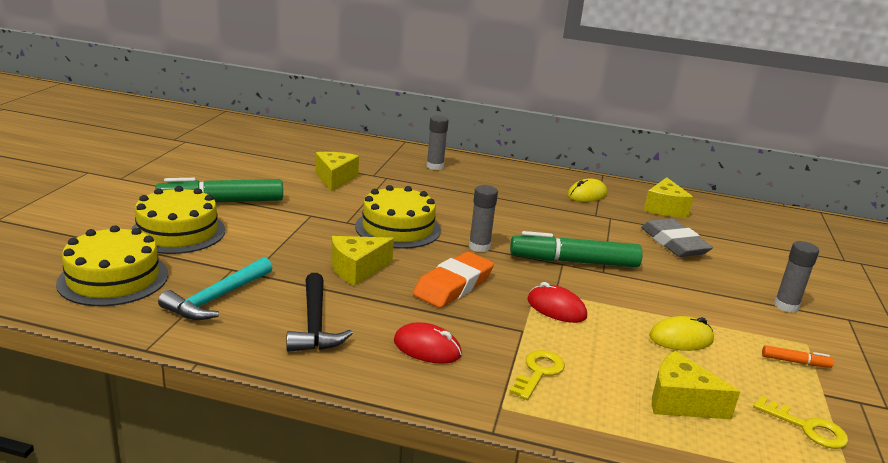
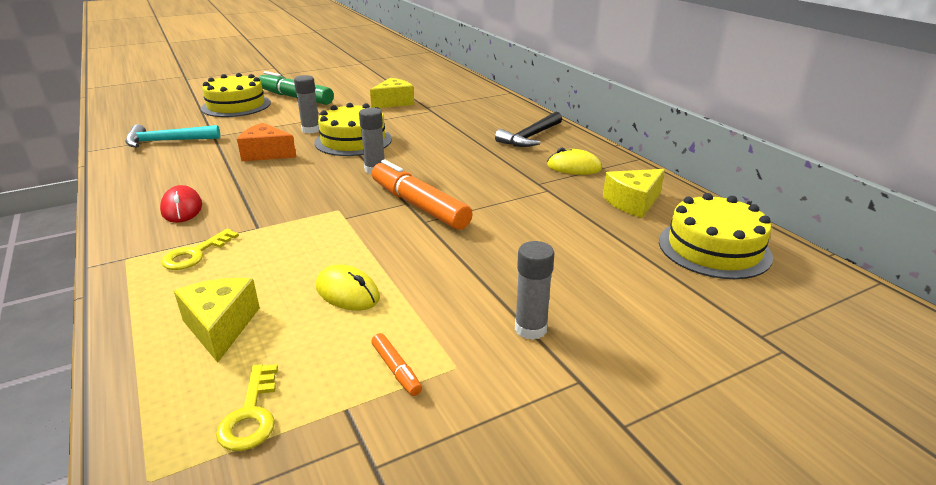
camera: 50 degrees right, 5 degrees up
yellow cake [56,225,168,306] -> yellow cake moved to [659,193,773,279]
black hammer [286,273,353,352] -> black hammer moved to [495,112,562,147]
yellow cheese [331,236,394,286] -> orange cheese [237,123,296,162]
orange eraser [413,252,494,308] -> none
grey glue stick [426,115,449,170] -> grey glue stick moved to [294,75,319,134]
yellow key [509,350,565,400] -> yellow key turned 135 degrees clockwise [161,229,239,270]
green marker [510,231,643,267] -> orange marker [372,159,473,230]
red mouse [527,282,587,323] -> none
grey eraser [641,218,713,257] -> none

